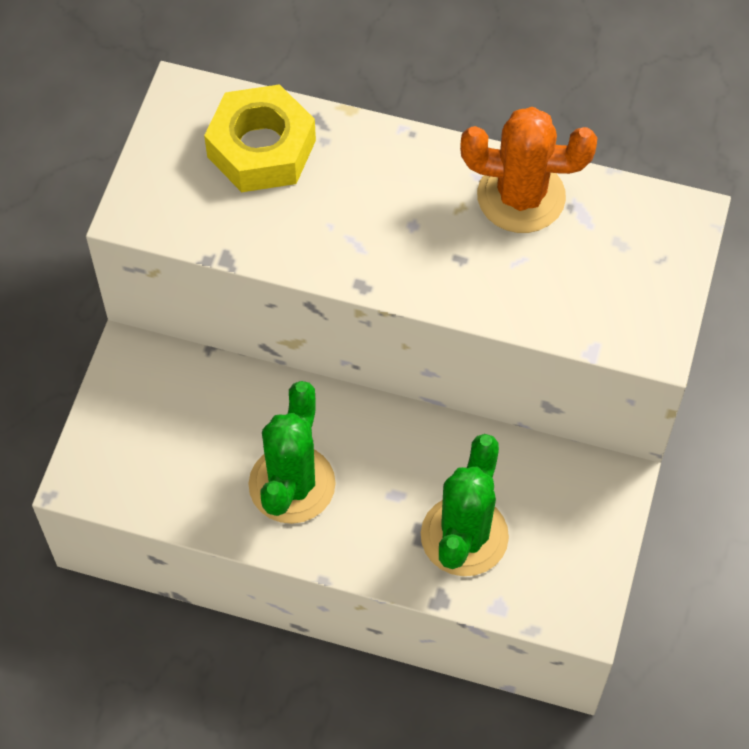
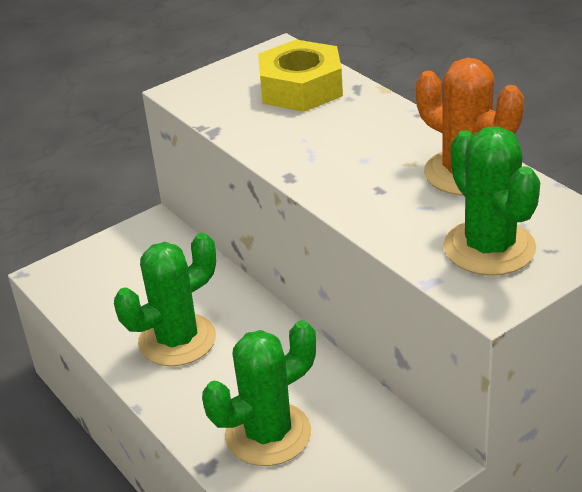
camera: 40 degrees right, 25 degrees down
none -> green cactus [443,126,540,276]

